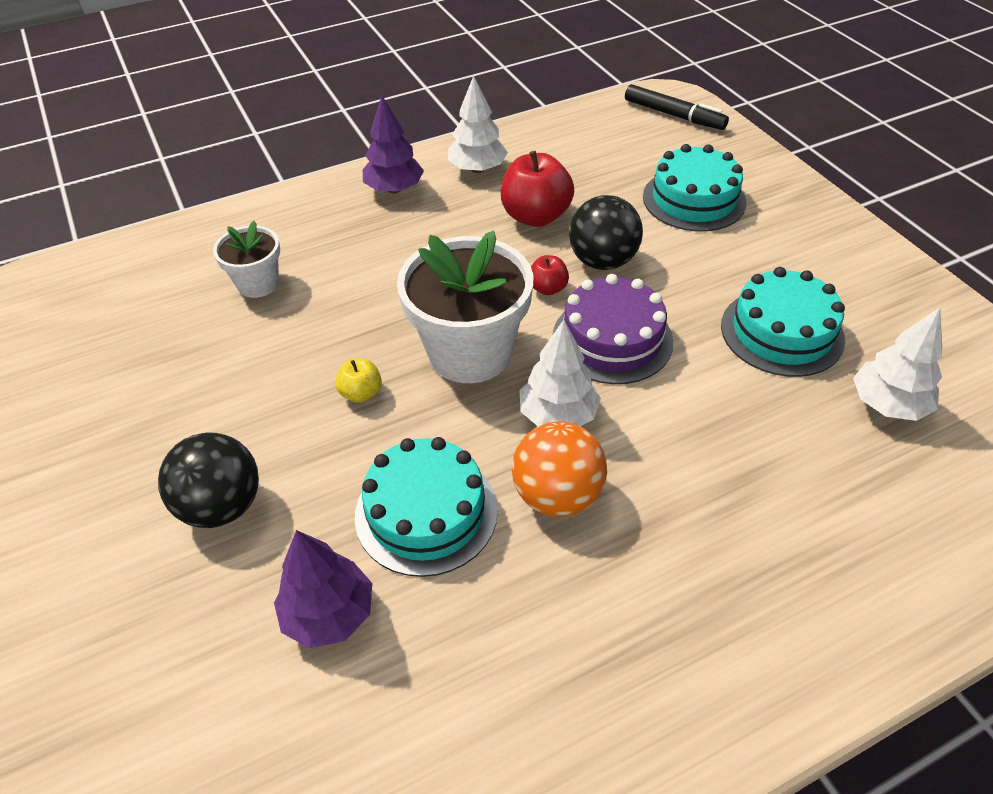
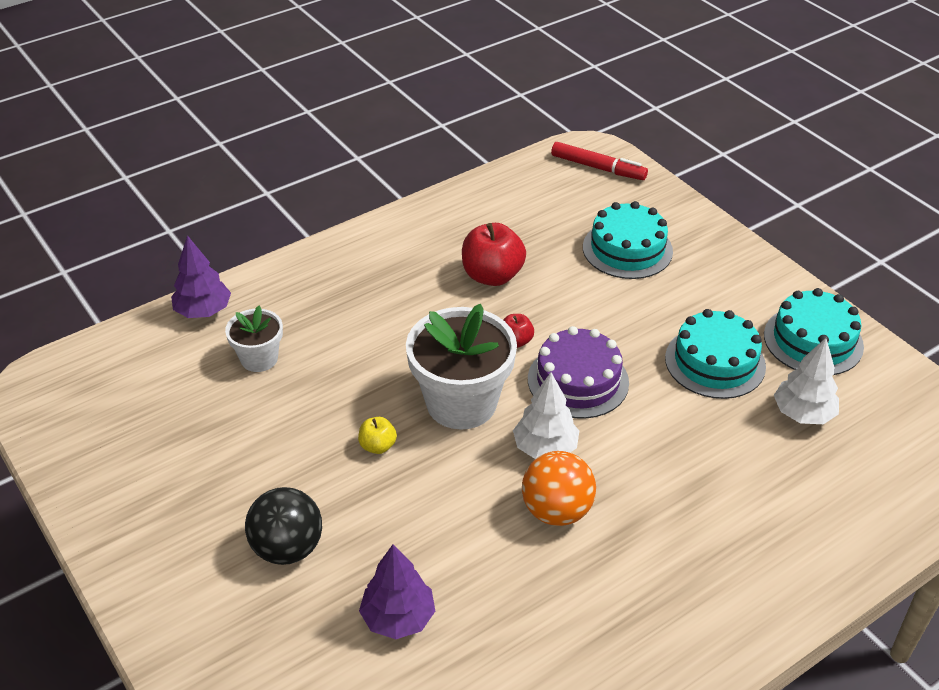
camera: 10 degrees left, 5 degrees down
turquoise cake [355,437,498,577] -> turquoise cake moved to [764,288,864,375]
purple tree [363,96,424,193] -> purple tree moved to [171,235,231,318]
white tree [448,76,508,173] -> none
black ball [569,195,643,270] -> none
black marker [625,84,729,130] -> red marker [551,142,648,180]

